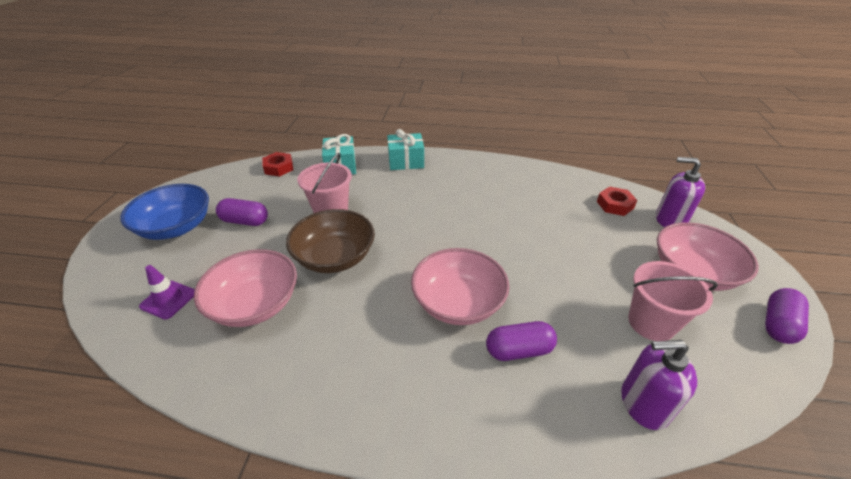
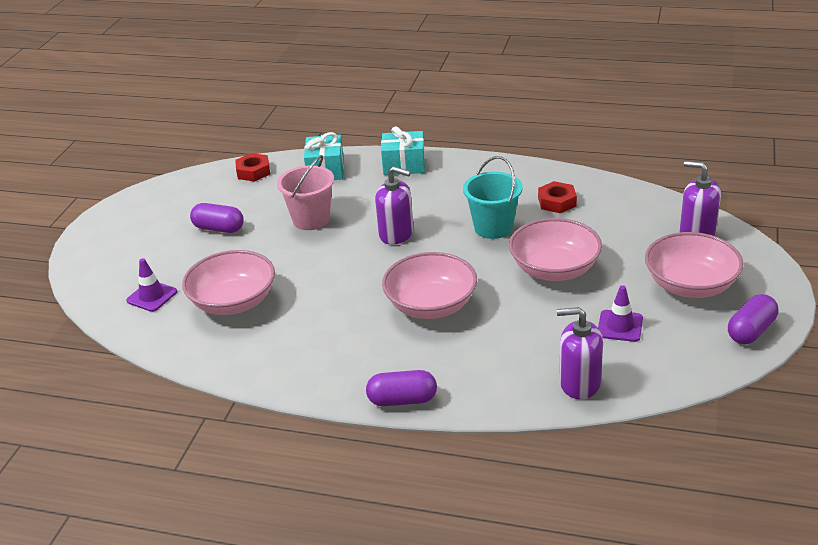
camera: 10 degrees right, 5 degrees down
blue bowl [120,184,209,240] -> none
brown bowl [286,209,375,273] -> none
purple capsule [486,321,557,361] -> purple capsule moved to [366,370,437,406]
red nut [597,186,637,216] -> red nut moved to [538,181,577,213]
pink bucket [628,261,718,341] -> purple traffic cone [598,285,643,342]
none -> purple soap dispenser [375,166,414,245]
none -> turquoise bucket [463,156,523,239]
none -> pink bowl [509,218,602,281]

